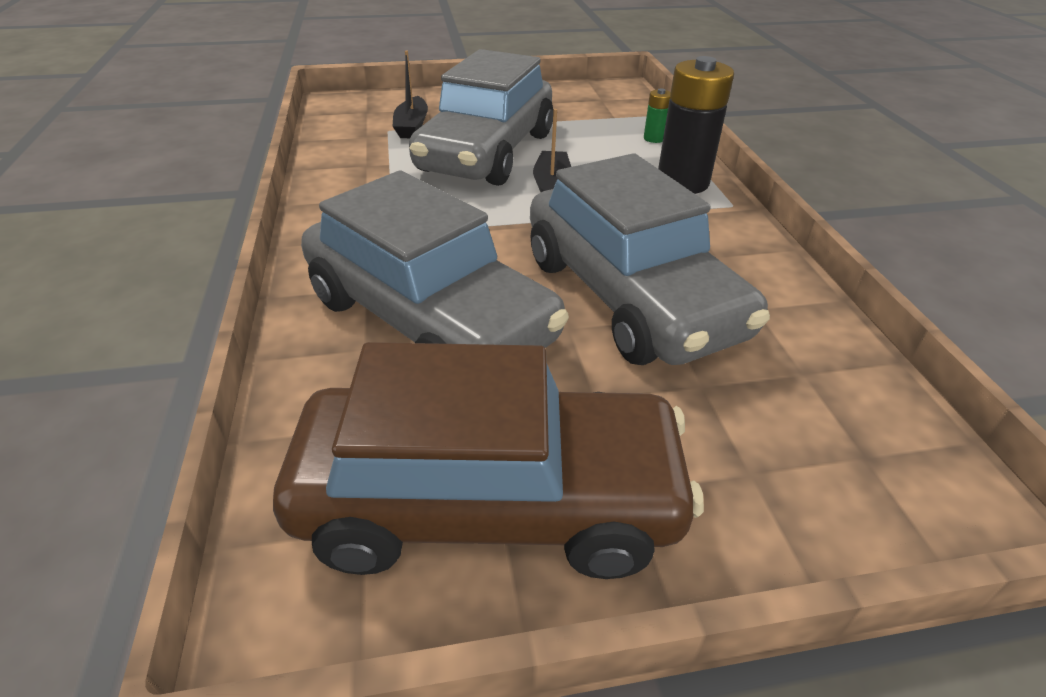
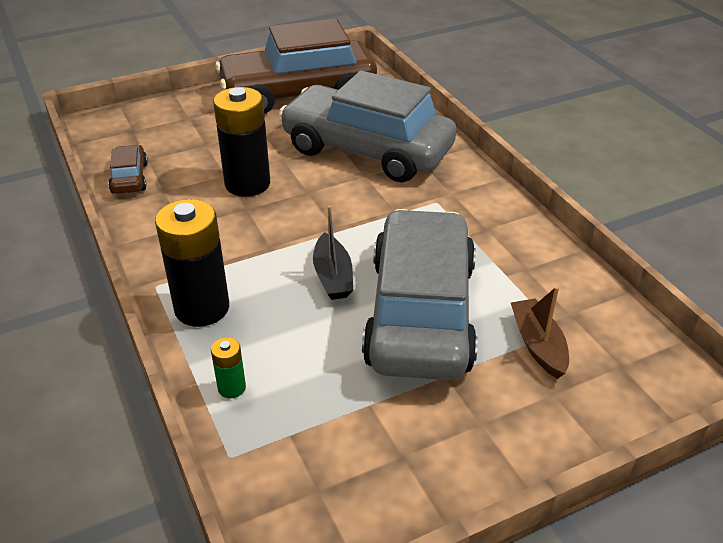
camera: 165 degrees right, 0 degrees up
black boat [393,51,428,138] -> brown boat [511,286,569,379]
grey car [530,153,770,365] -> black battery [213,87,270,197]
none -> brown car [109,145,148,194]

